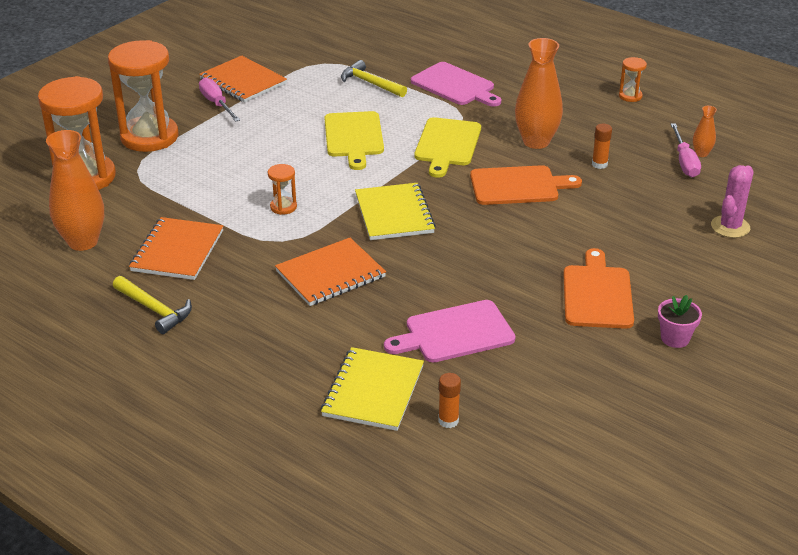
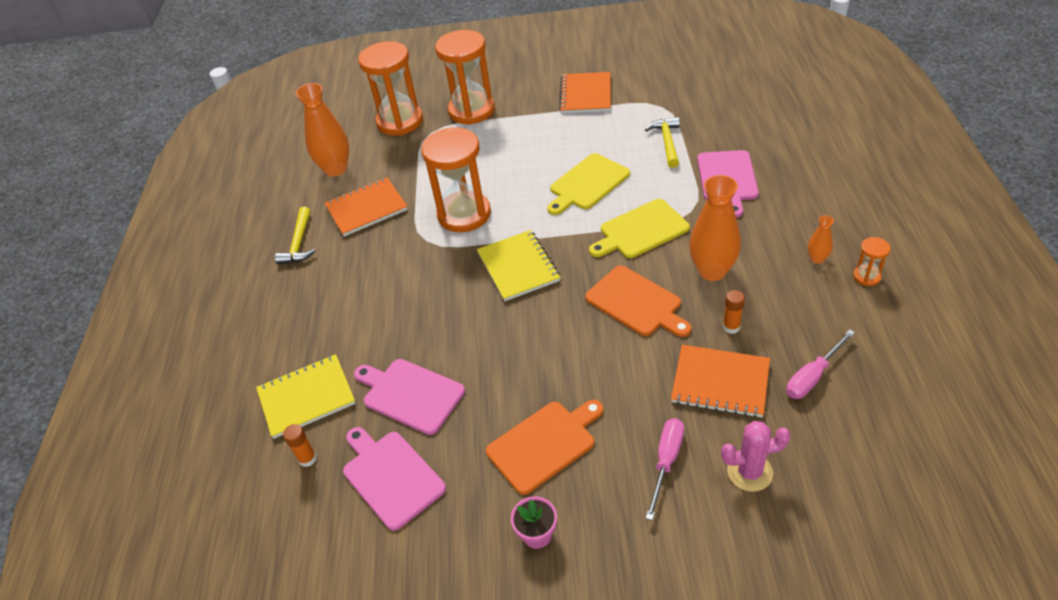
camera: 55 degrees right, 10 degrees up
pink screwdriver [199,78,240,122] -> pink screwdriver moved to [646,418,684,520]
orange hourglass [268,164,297,215] -> orange hourglass [421,127,491,232], size x2.34
orange notebook [275,238,386,306] -> orange notebook moved to [671,345,770,418]
yellow notebook [355,183,436,240] -> yellow notebook turned 60 degrees counterclockwise [477,230,560,301]
orange vase [693,106,717,157] -> orange vase moved to [808,215,834,264]
none -> pink cutting board [343,427,446,531]

